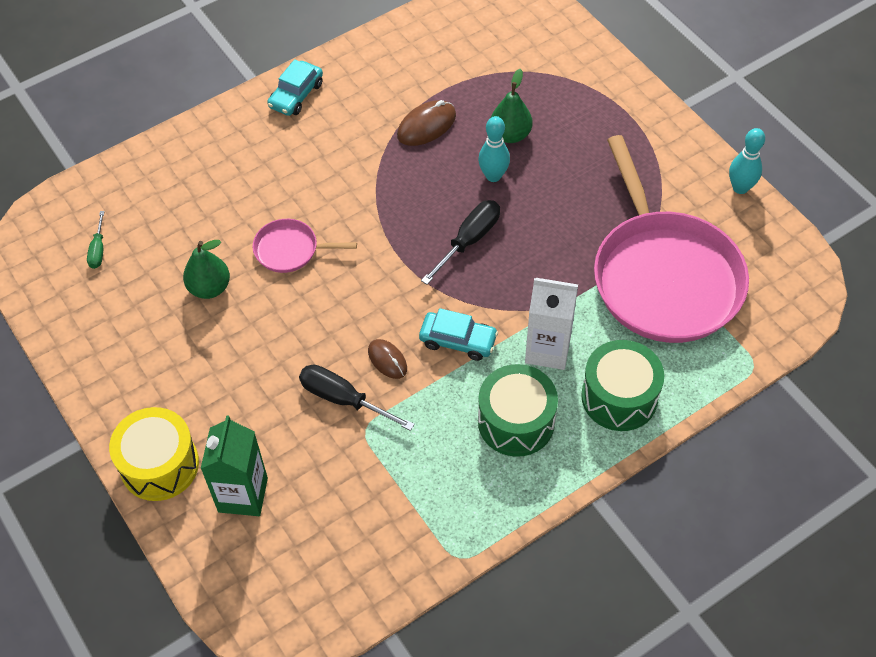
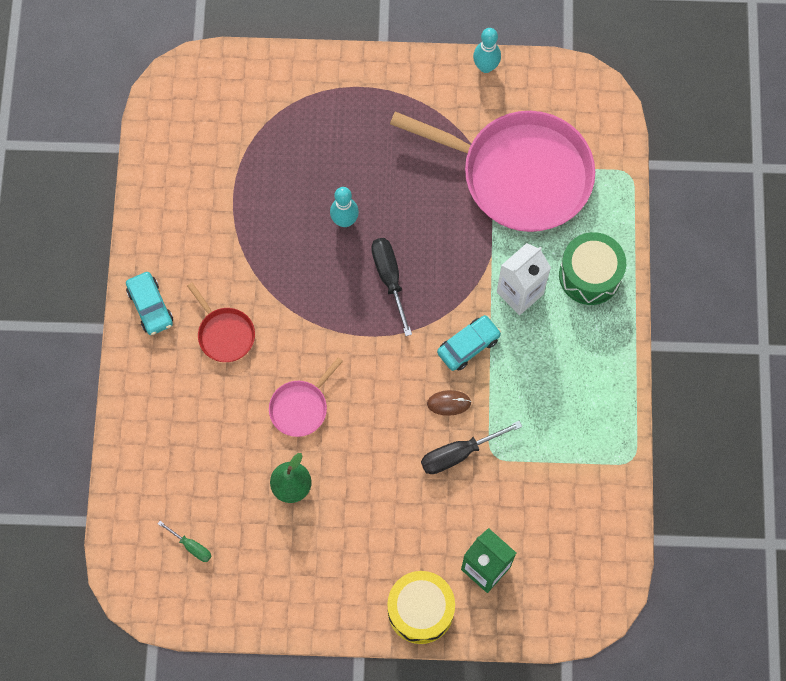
camera: 55 degrees left, 15 degrees up
brown mouse [397,100,456,146] -> none
green drum [478,364,558,457] -> none
green pear [491,69,533,143] -> none
none -> red pan [187,282,255,362]

